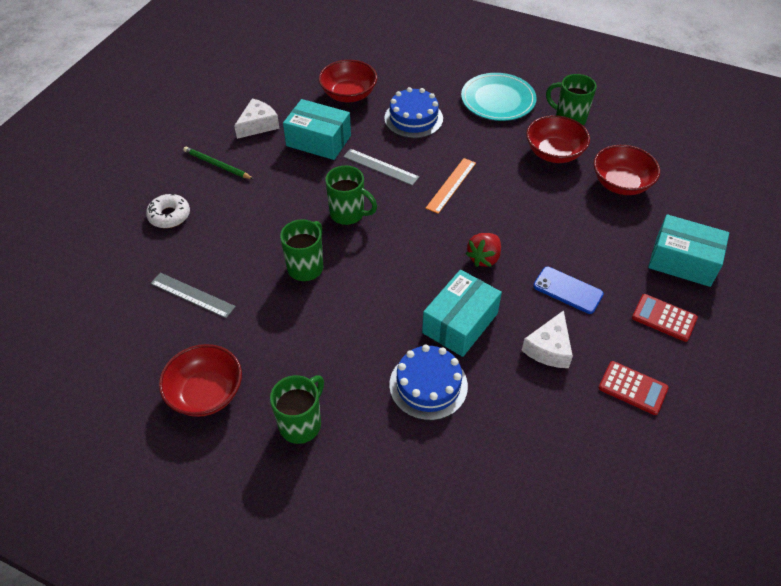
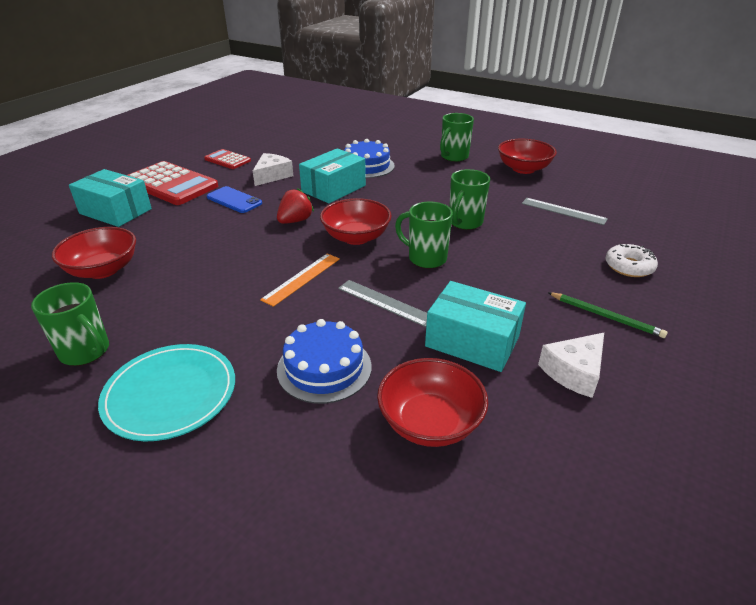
camera: 175 degrees left, 15 degrees down
red bowl [526,115,590,163] -> red bowl moved to [320,198,392,245]
red calculator [632,294,698,342] -> red calculator [127,161,218,205], size x1.87

